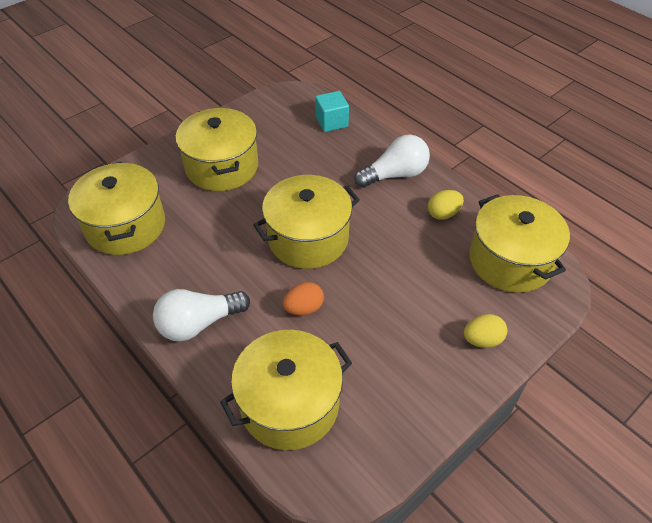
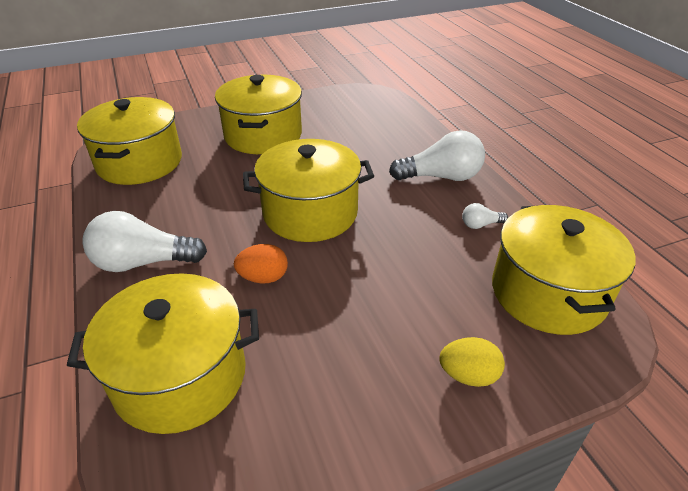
camera: 20 degrees right, 10 degrees down
turquoise cube [315,91,349,132] -> none
yellow egg [428,190,464,220] -> white light bulb [462,203,508,229]

